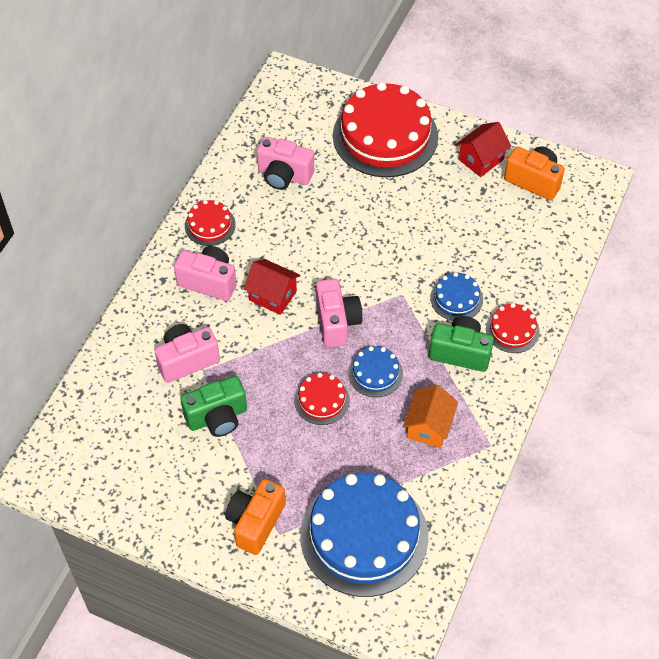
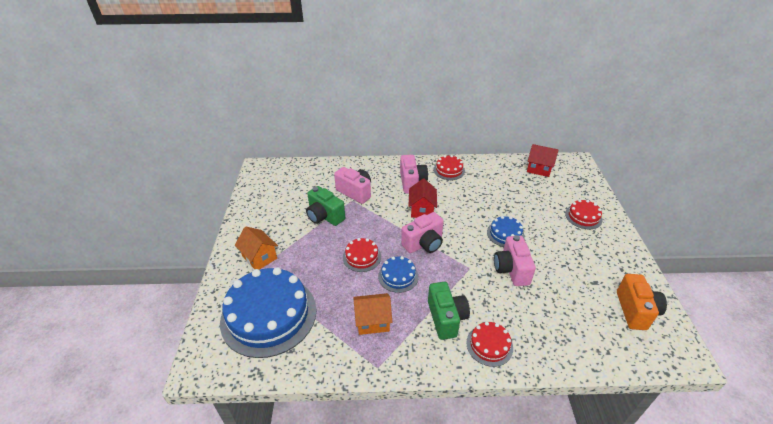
camera: 65 degrees right, 15 degrees down
orange camera [225,479,286,555] -> orange house [235,227,278,270]
pink camera [257,137,314,190] -> pink camera moved to [494,235,536,286]
red cake [333,82,438,177] -> red cake [565,199,603,229], size x0.46
blue cake [430,272,483,321] -> blue cake moved to [487,216,525,247]
red house [456,122,511,177] -> red house moved to [527,144,558,177]

